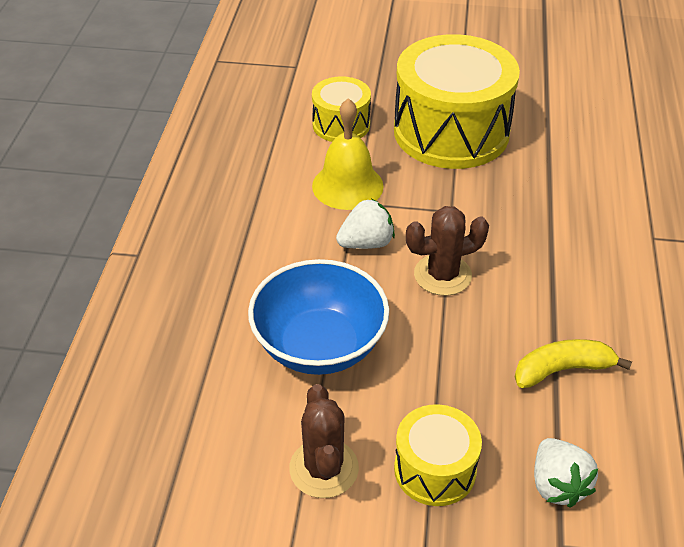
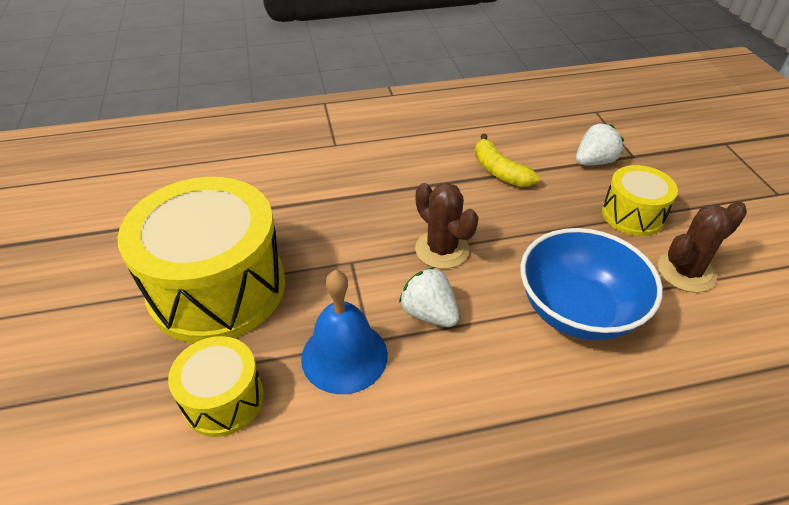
camera: 110 degrees left, 0 degrees up
yellow bell [312,98,384,210] -> blue bell [301,270,388,394]

